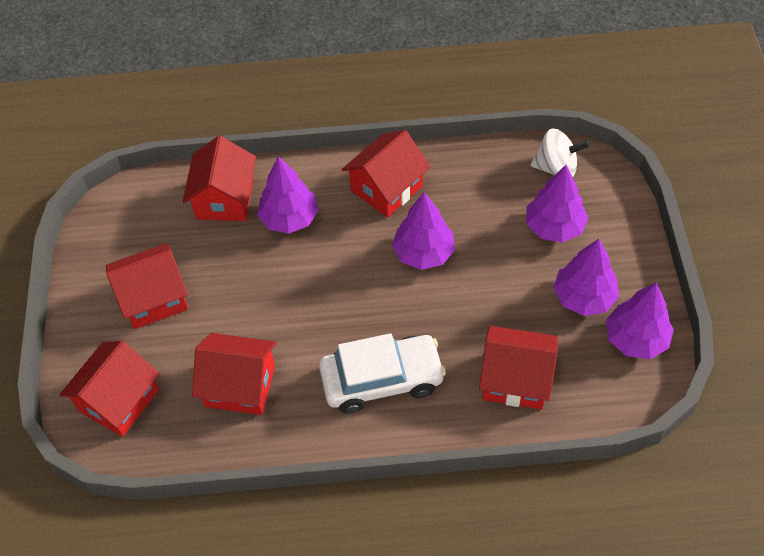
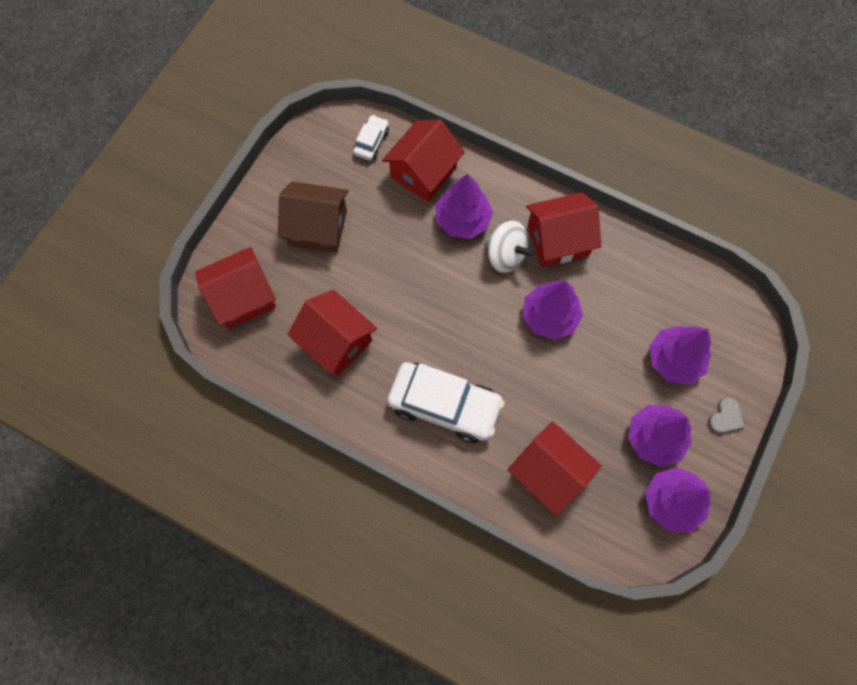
camera: 30 degrees right, 15 degrees up
red house [106,243,188,329] -> brown house [278,181,349,253]
white spinning top [531,129,590,177] -> white spinning top moved to [485,221,534,273]
none -> white car [353,115,389,161]
none -> grey heart [708,397,745,434]

